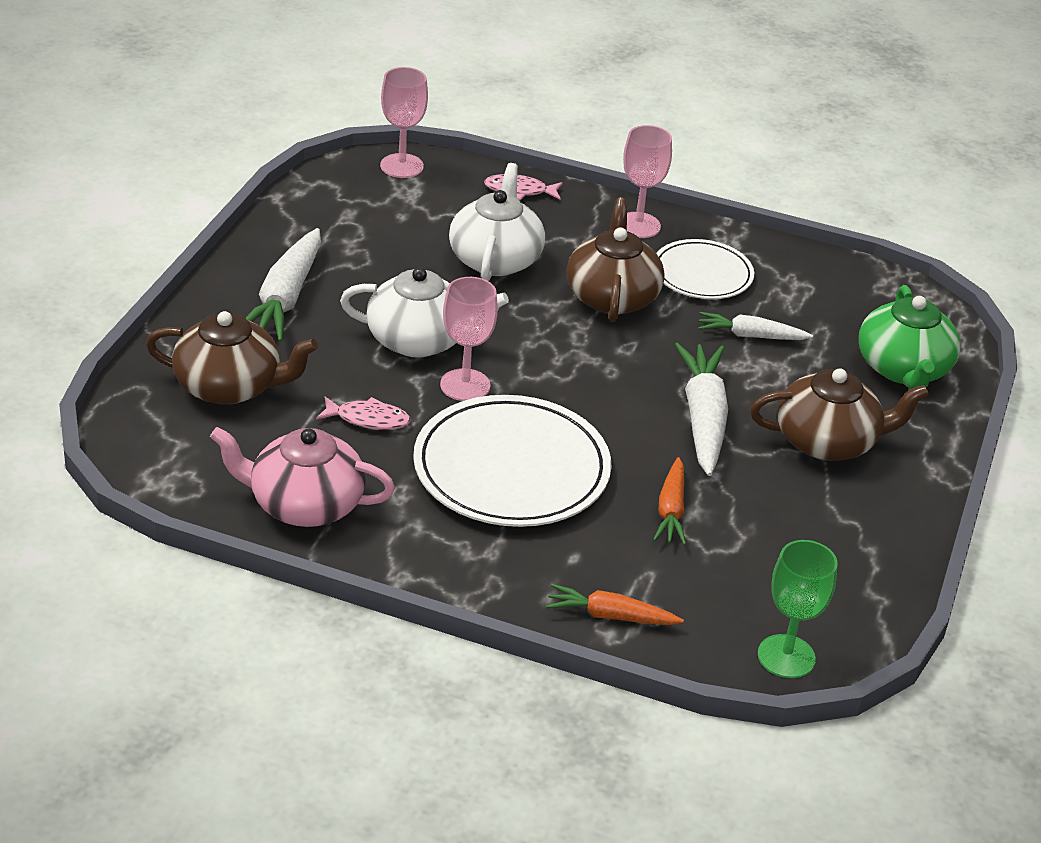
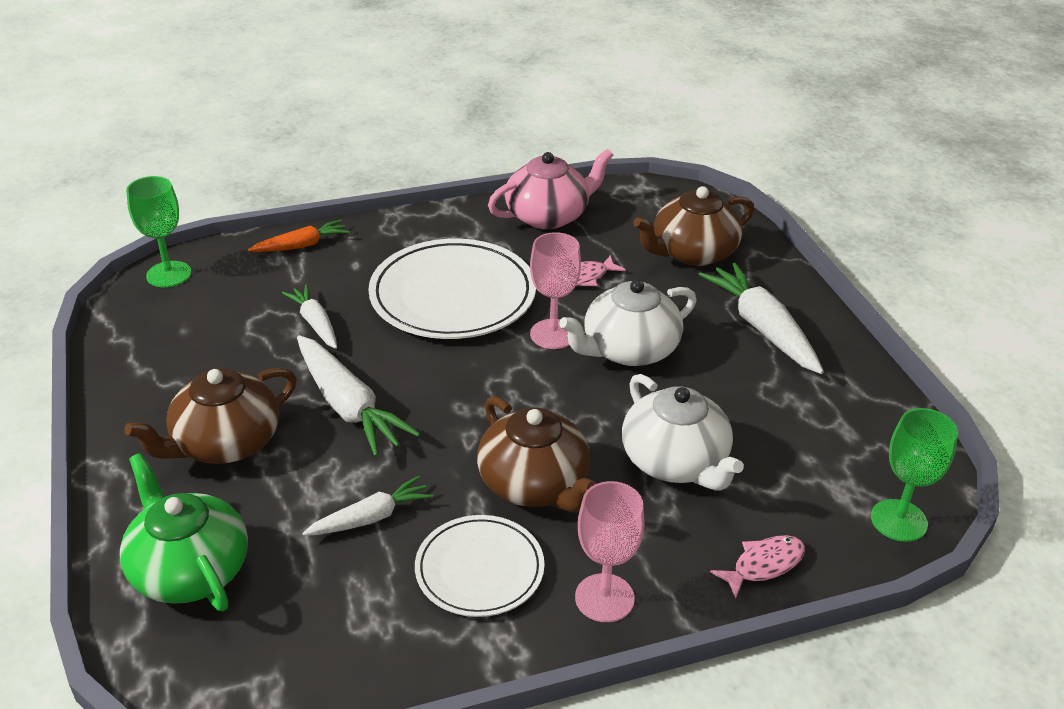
camera: 145 degrees right, 0 degrees up
pink goblet [380,67,428,178] -> green goblet [871,408,958,542]
orange carrot [653,457,686,545] -> white carrot [282,284,337,349]

